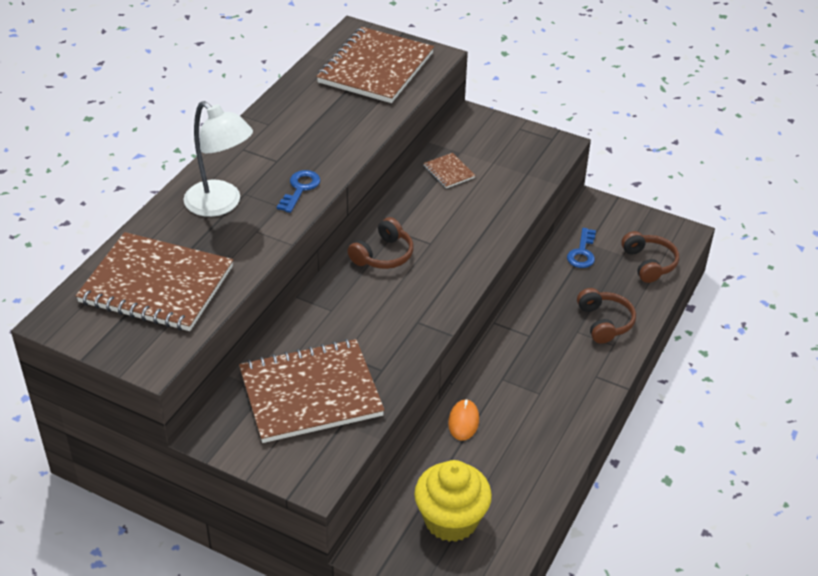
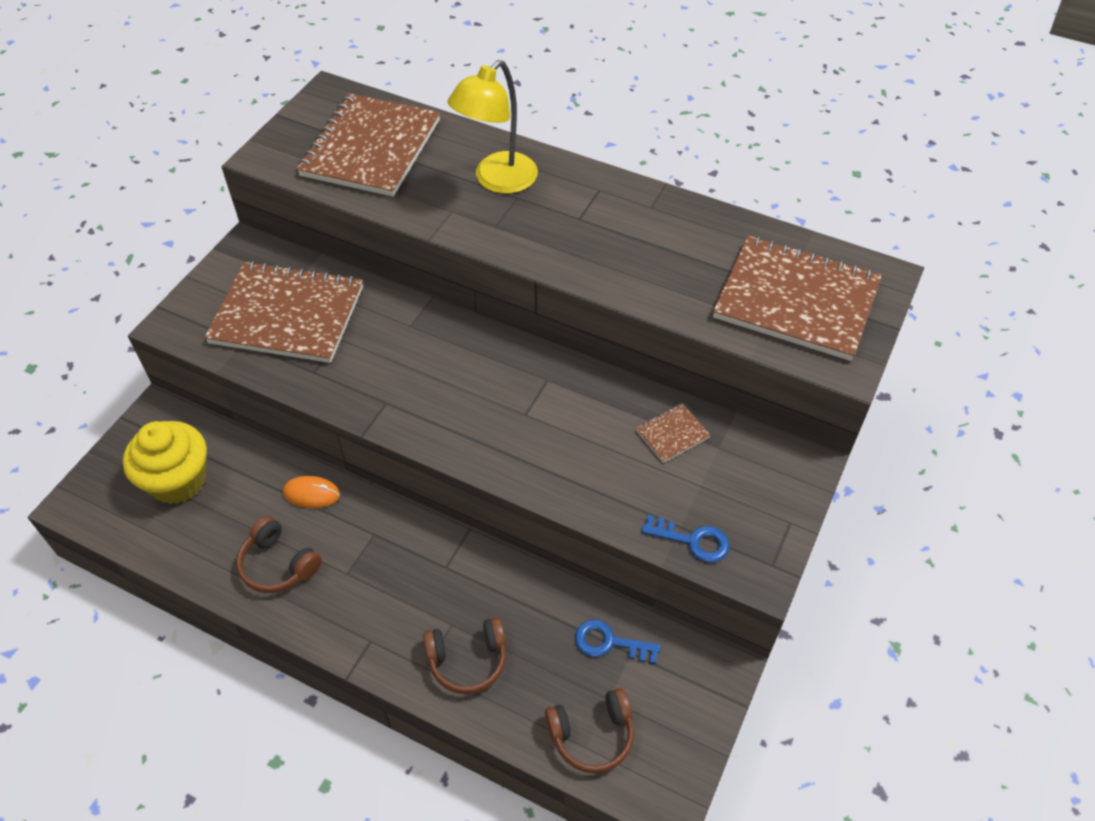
camera: 90 degrees right, 10 degrees up
white lamp [184,101,253,217] -> yellow lamp [447,60,538,194]
brown notebook [239,339,385,443] -> brown notebook turned 60 degrees counterclockwise [204,261,363,363]
blue key [277,170,320,213] -> blue key moved to [642,515,729,562]
brown headphones [348,217,414,269] -> brown headphones moved to [236,516,322,593]

